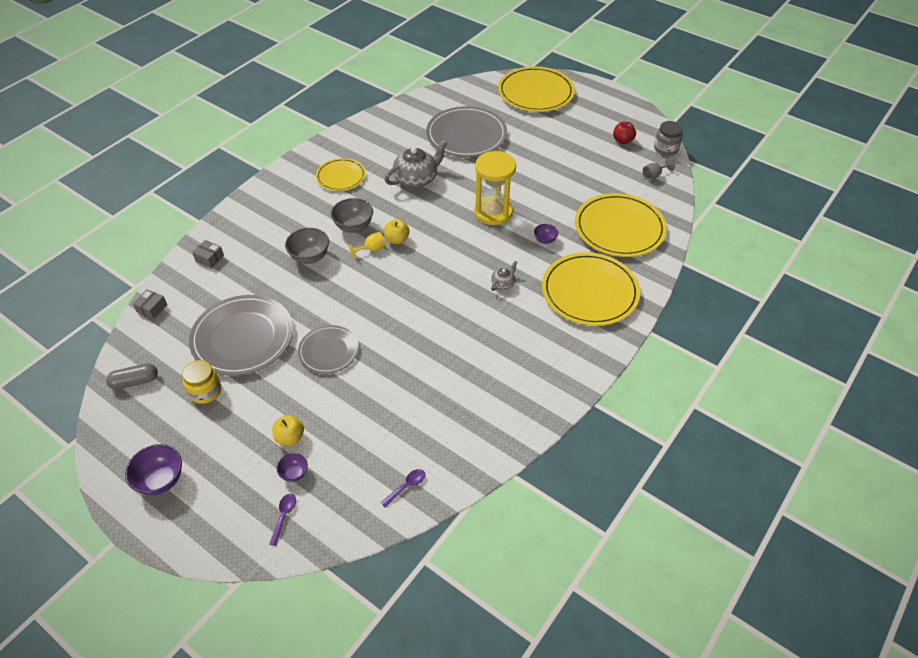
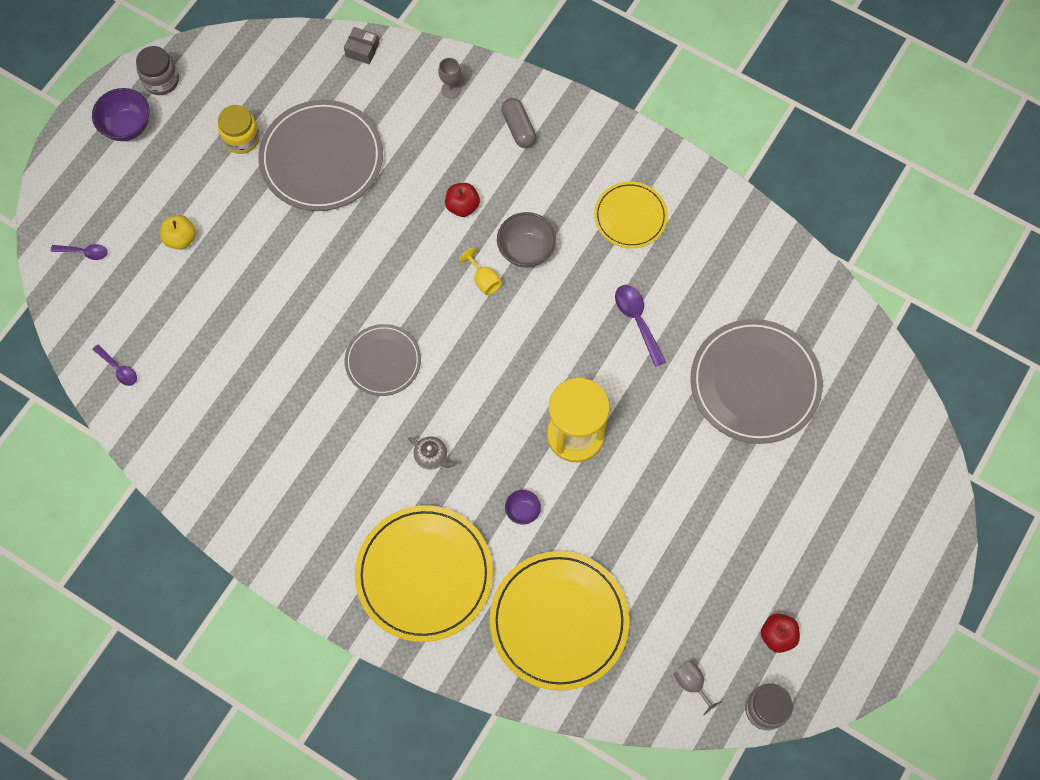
camera: 85 degrees right, 20 degrees up
grey capsule [106,363,158,390] -> grey capsule moved to [501,98,536,148]
grey box [192,240,224,268] -> grey goblet [438,58,461,98]
purple bowl [277,453,308,482] -> none
grey bowl [285,228,329,264] -> red apple [445,183,480,217]
grey plate [298,325,359,374] -> grey plate moved to [345,324,421,396]
grey teapot [384,140,448,188] -> purple spoon [615,285,666,367]
yellow apple [384,219,410,244] -> none
yellow plate [498,66,575,112] -> none
none -> grey jar [136,46,179,95]

